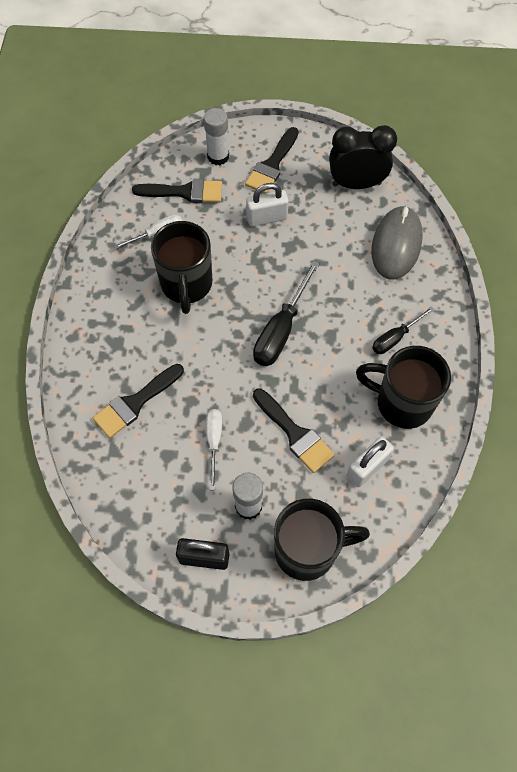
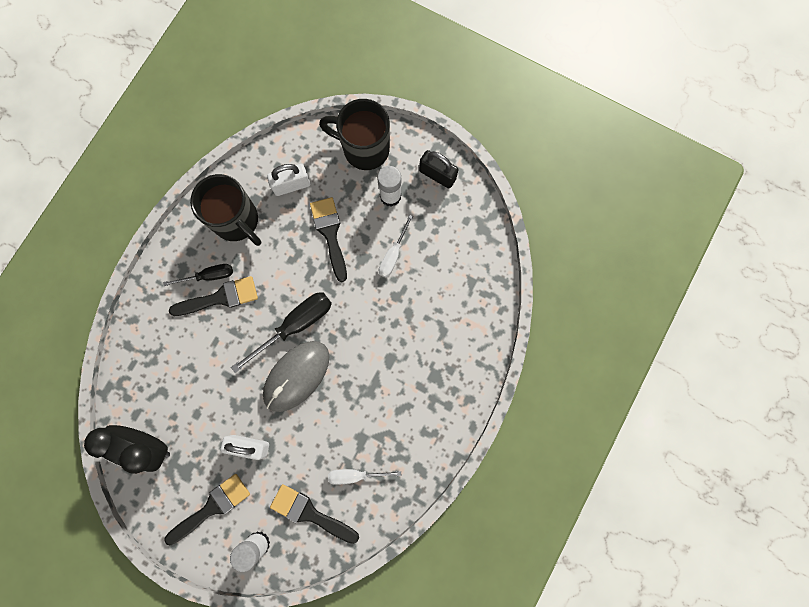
camera: 155 degrees left, 15 degrees up
black brush [93,364,184,438] -> black brush moved to [169,276,258,316]
black mug [151,221,212,314] -> none
grey mouse [371,206,423,280] -> grey mouse moved to [263,341,329,412]

